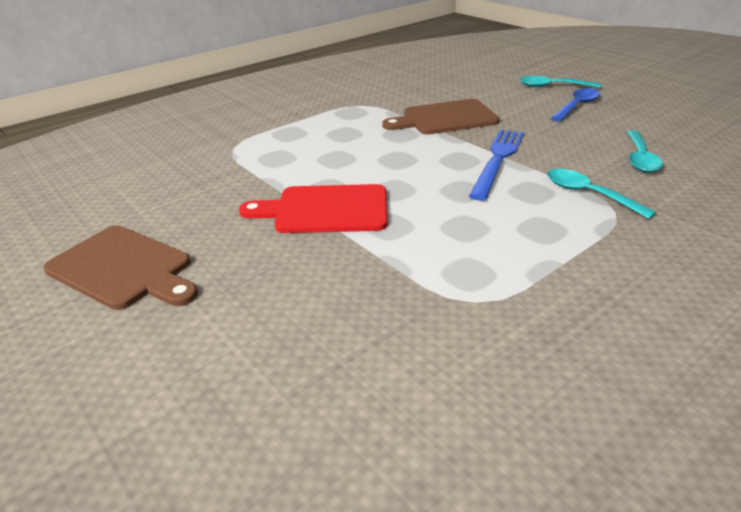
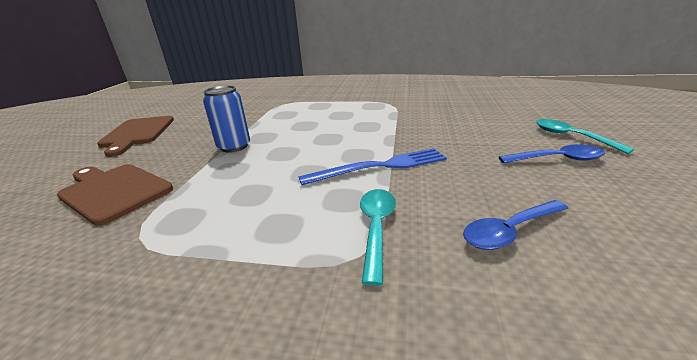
camera: 50 degrees right, 5 degrees down
red cutting board [239,184,388,233] -> blue can [203,85,250,153]
brown cutting board [382,99,499,134] -> brown cutting board moved to [57,164,173,226]
turquoise spoon [627,130,663,173] -> blue spoon [463,200,569,250]

